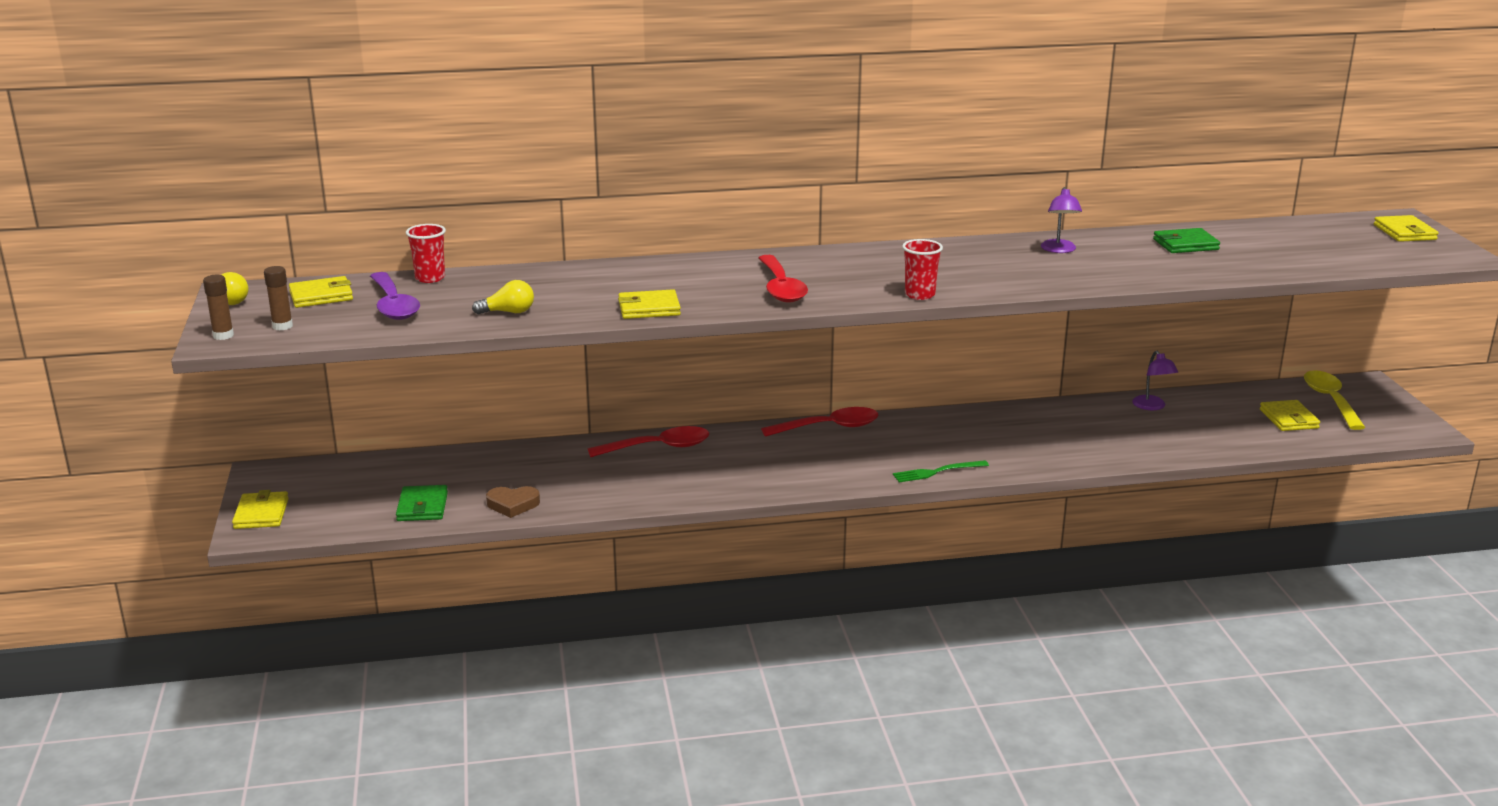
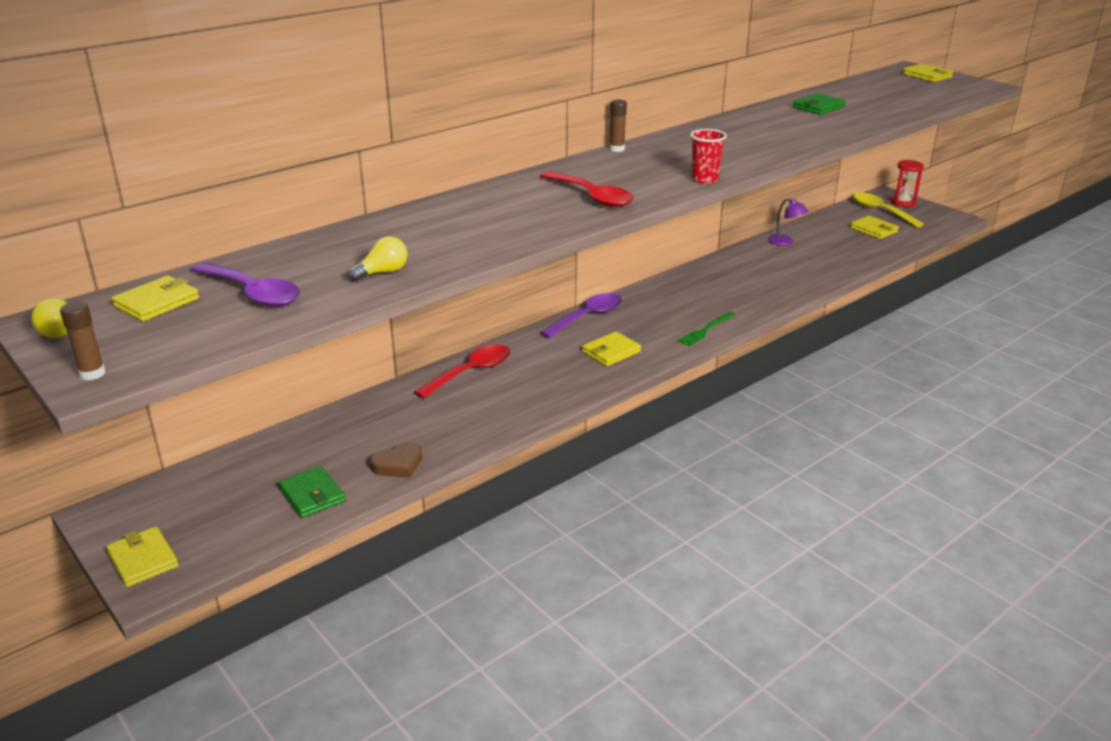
camera: 30 degrees left, 5 degrees up
brown glue stick [264,266,293,331] -> brown glue stick moved to [610,100,627,152]
red cup [406,224,446,283] -> none
yellow wallet [618,289,681,319] -> yellow wallet moved to [582,331,641,366]
red spoon [761,407,879,437] -> purple spoon [540,293,622,338]
purple lamp [1041,187,1082,253] -> none
none -> red hourglass [891,160,924,207]

